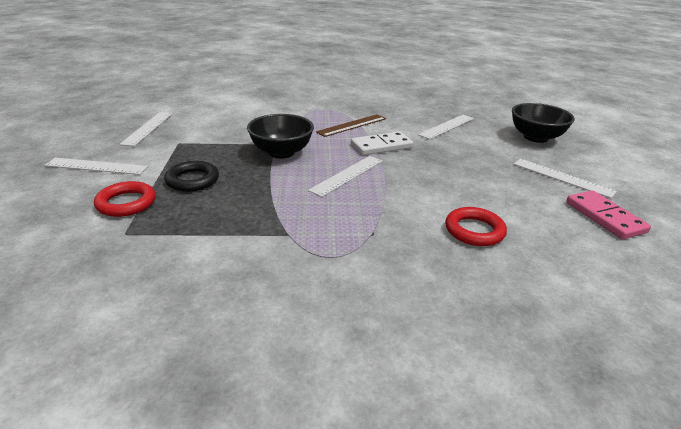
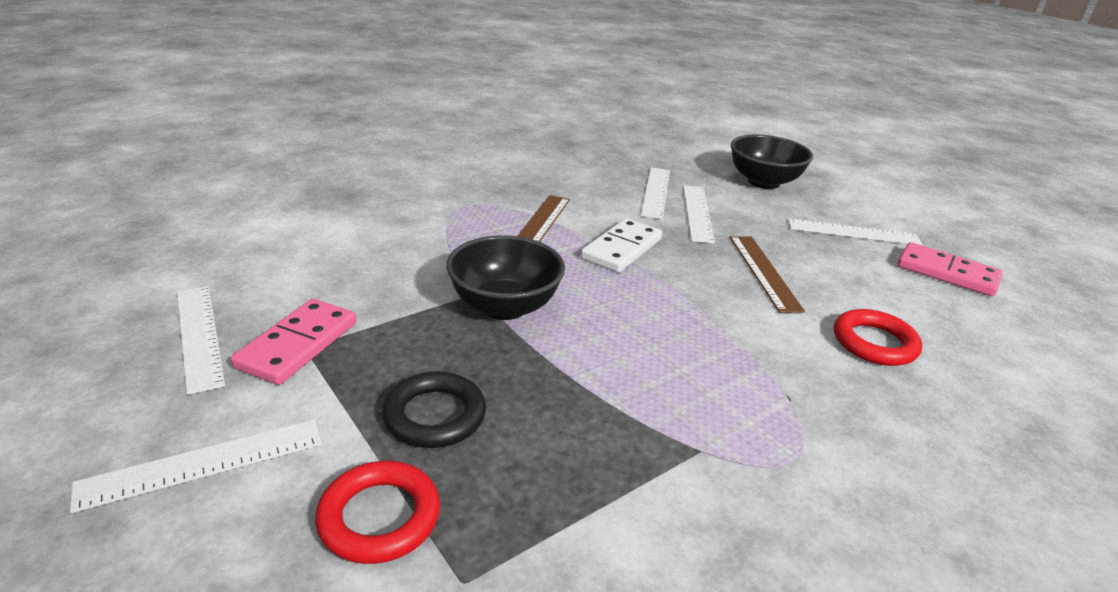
camera: 35 degrees left, 0 degrees up
white ruler [308,156,383,197] -> white ruler moved to [683,185,715,244]
none -> pink domino [231,299,357,385]
none -> brown ruler [730,236,805,313]

